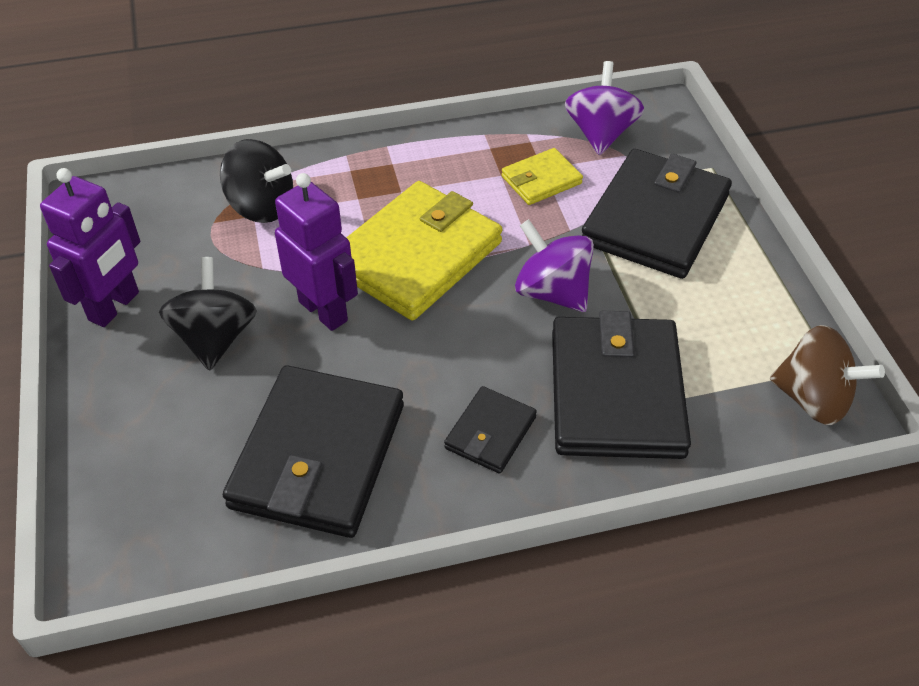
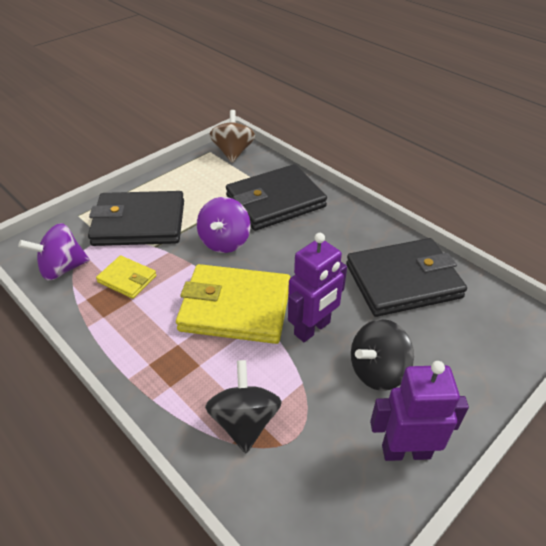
camera: 120 degrees left, 5 degrees down
purple robot [275,173,358,331] -> purple robot turned 150 degrees counterclockwise [288,233,347,342]
black wallet [444,386,537,474] -> none

